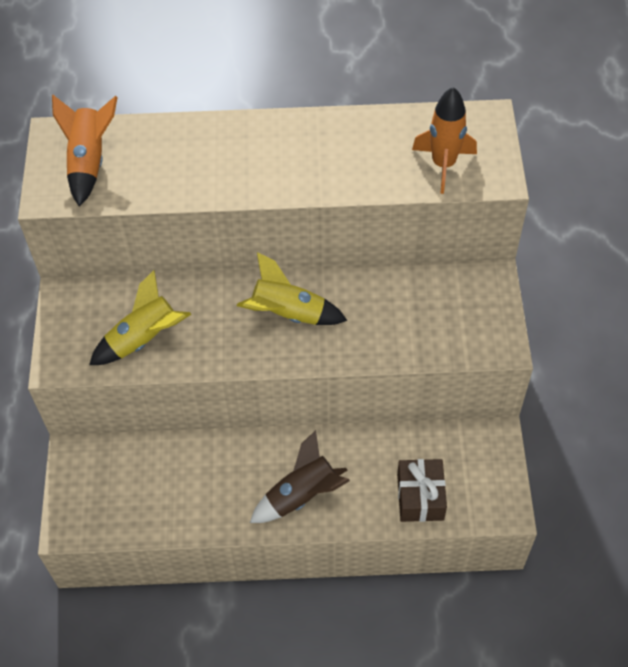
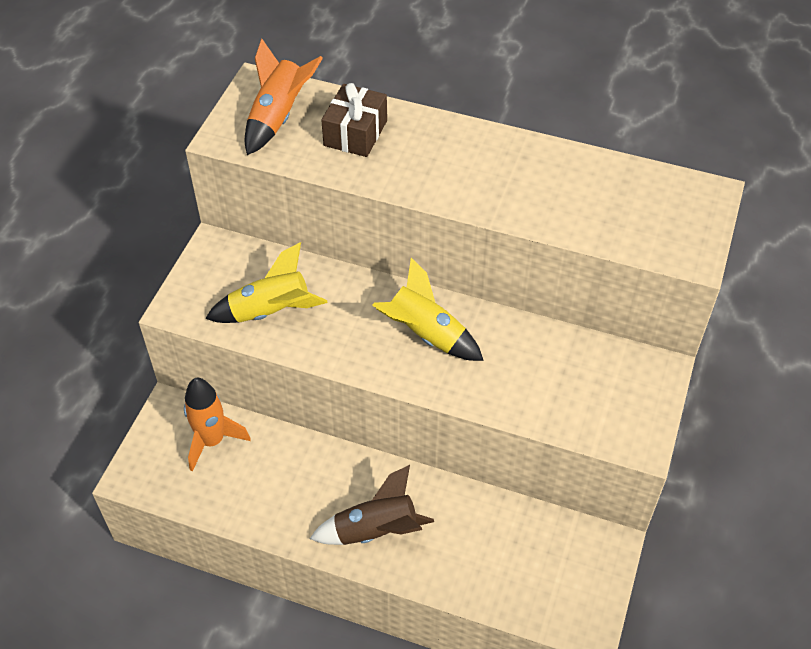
camera: 20 degrees right, 5 degrees down
brown gift [397,459,447,522] -> brown gift moved to [321,83,387,157]
orange rocket [412,87,477,194] -> orange rocket moved to [184,378,251,471]

